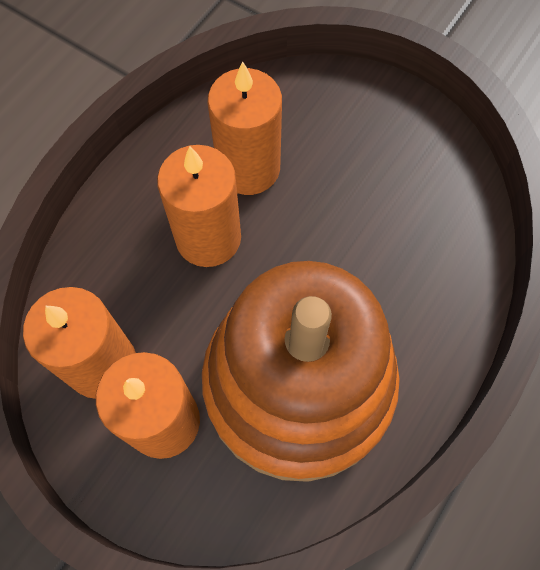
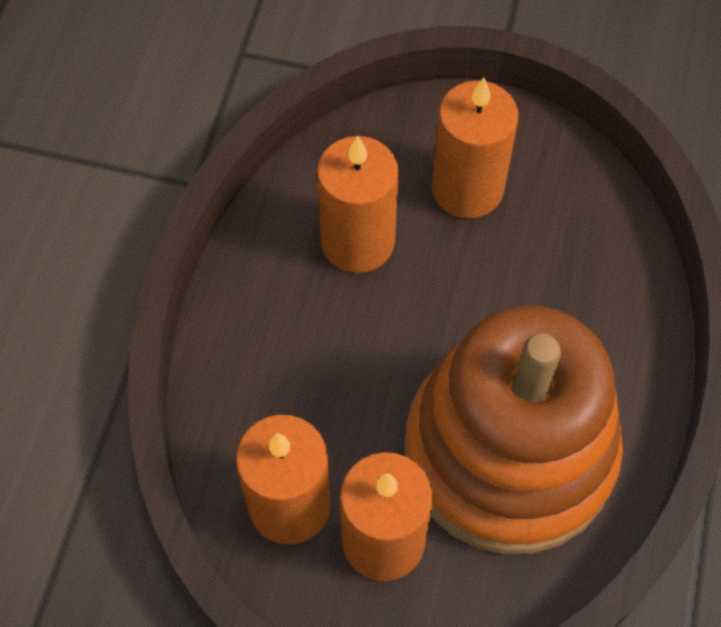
camera: 20 degrees left, 5 degrees down
orange candle [157,145,241,267] -> orange candle moved to [432,77,518,218]

